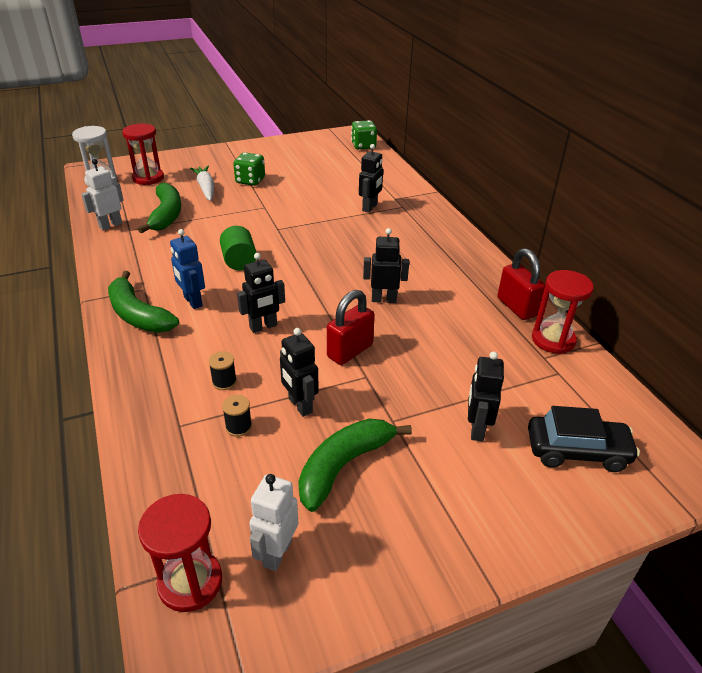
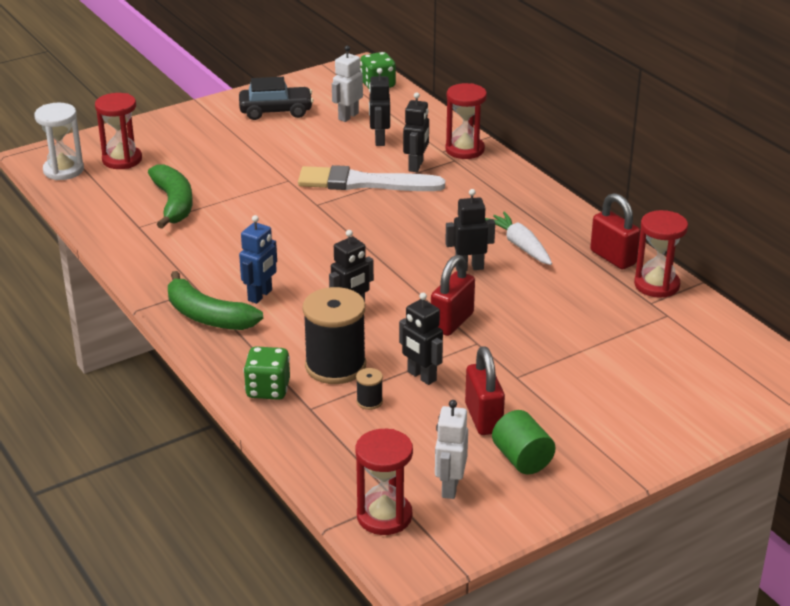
camera: 10 degrees left, 5 degrees down
white robot [81,159,124,231] -> white robot moved to [332,46,363,122]
blue robot [170,229,205,309] -> blue robot turned 105 degrees counterclockwise [239,215,277,304]
white carrot [190,166,214,201] -> white carrot moved to [485,211,552,265]
black spool [208,351,237,390] -> black spool [302,287,366,384], size x2.39
green cylinder [220,226,257,270] -> green cylinder moved to [492,410,556,475]
green dice [233,152,265,186] -> green dice moved to [243,346,290,400]
green banana [298,419,412,512] -> red padlock [465,346,505,435]
black robot [468,351,504,441] -> black robot moved to [369,68,390,146]
black car [528,406,640,472] -> black car moved to [239,77,313,120]
none -> white brush [298,165,445,191]
none -> red hourglass [445,83,487,159]

